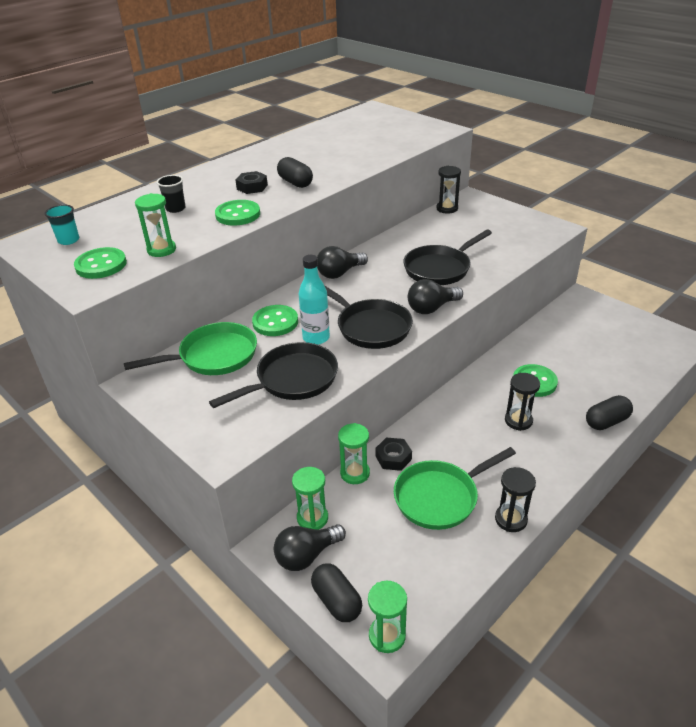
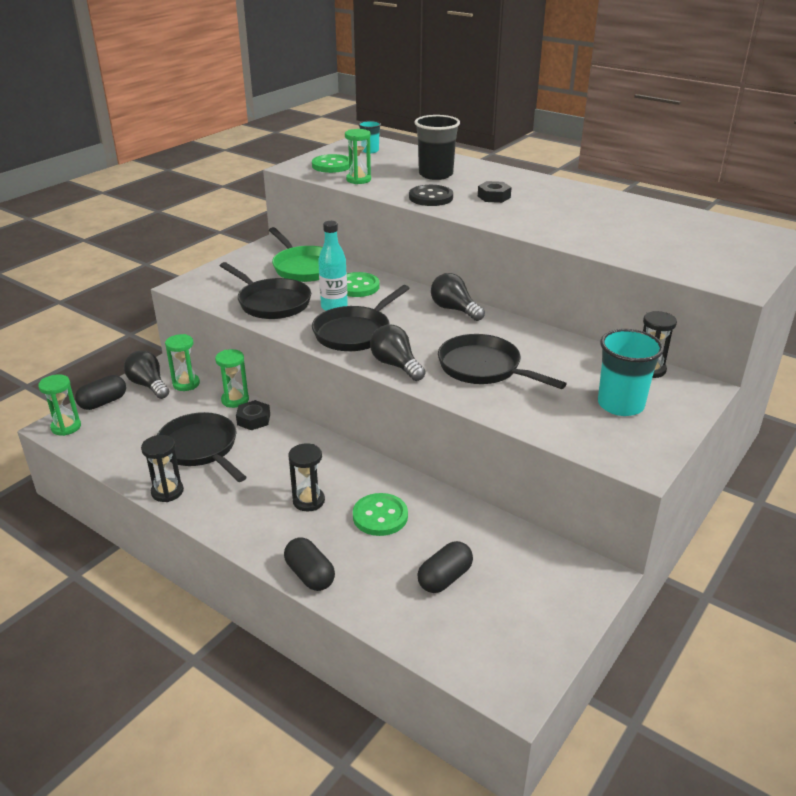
camera: 80 degrees right, 5 degrees down
black cup [157,175,186,213] -> black cup [415,115,460,180], size x1.83
green button [215,200,260,226] -> black button [409,185,453,206]
black capsule [277,157,313,188] -> black capsule moved to [418,541,473,593]
green pan [394,447,516,530] -> black pan [157,412,247,482]
none -> turquoise cup [598,329,664,416]

